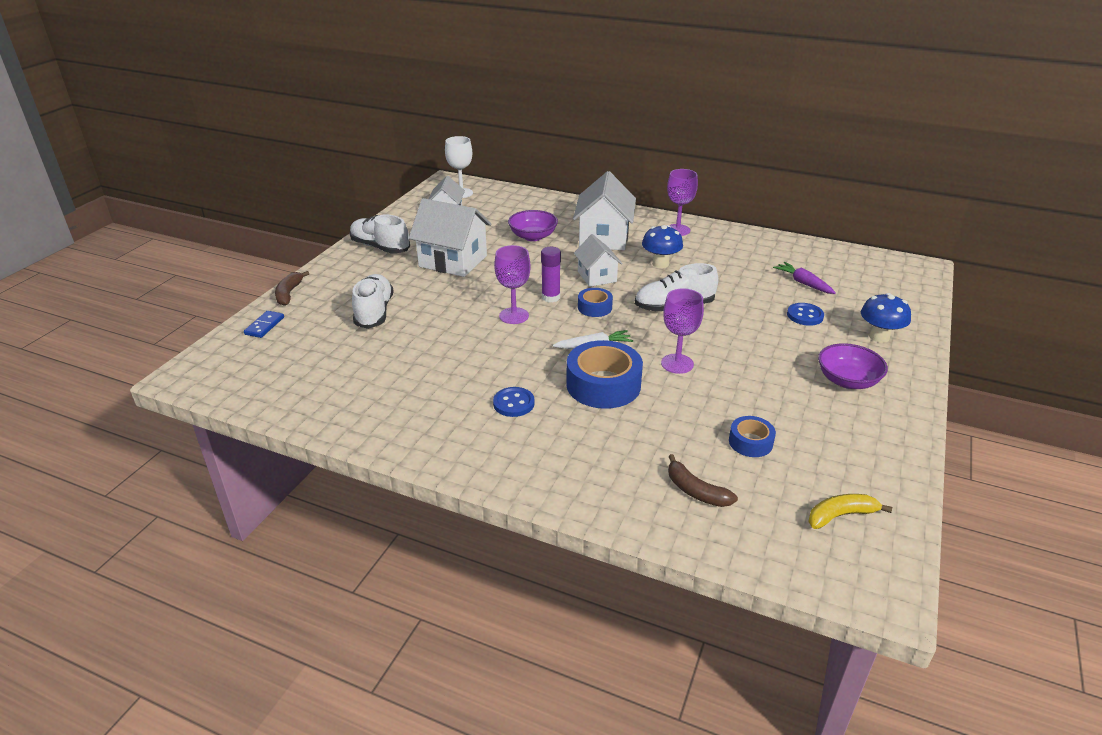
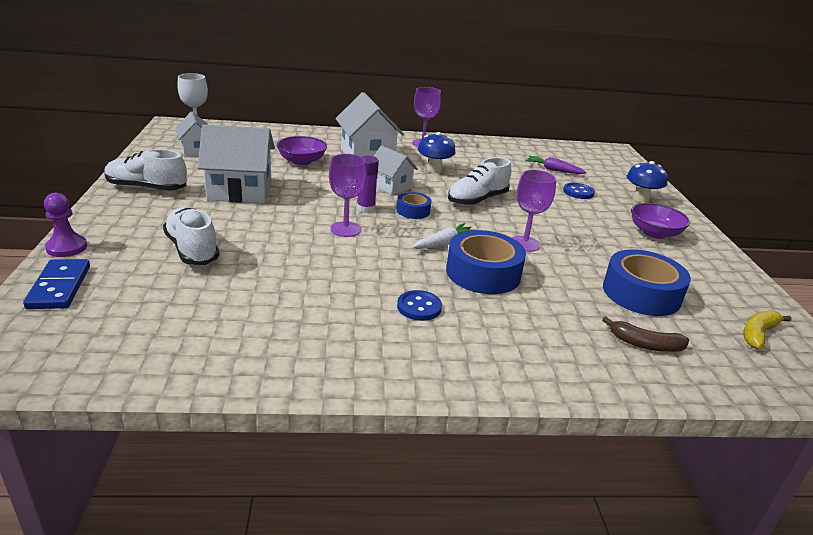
camera: 30 degrees left, 5 degrees down
blue domino [244,311,284,338] -> blue domino [23,259,90,309], size x1.51
brown banana [275,271,309,306] -> purple pawn [44,193,87,257]
blue tape [729,416,776,457] -> blue tape [603,250,691,316], size x1.88

